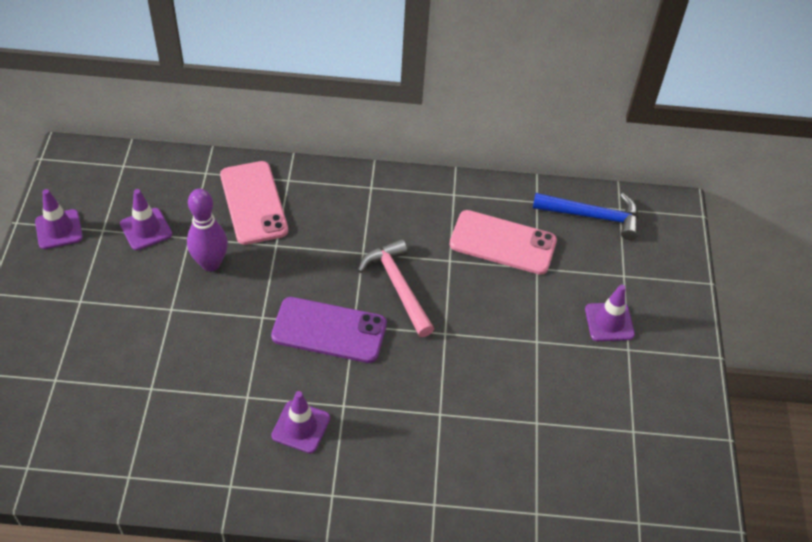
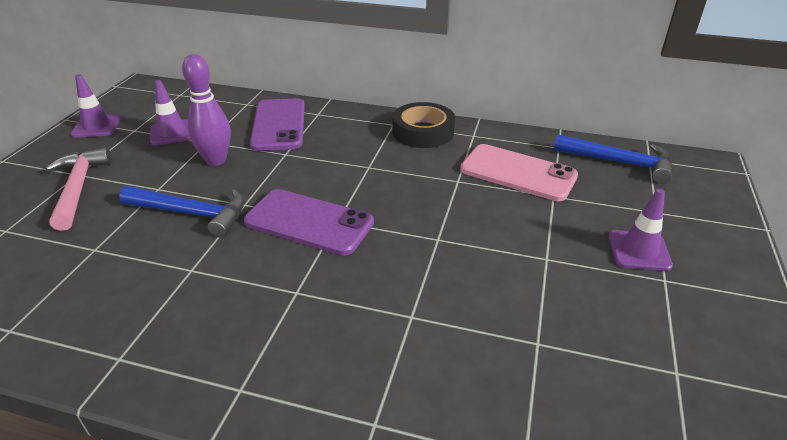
camera: 15 degrees right, 15 degrees down
pink phone [220,161,288,245] -> purple phone [250,98,305,151]
purple traffic cone [271,391,330,453] -> none
pink hammer [358,239,434,337] -> pink hammer moved to [45,148,112,231]
none -> blue hammer [119,186,245,238]
none -> black tape [392,102,455,148]

